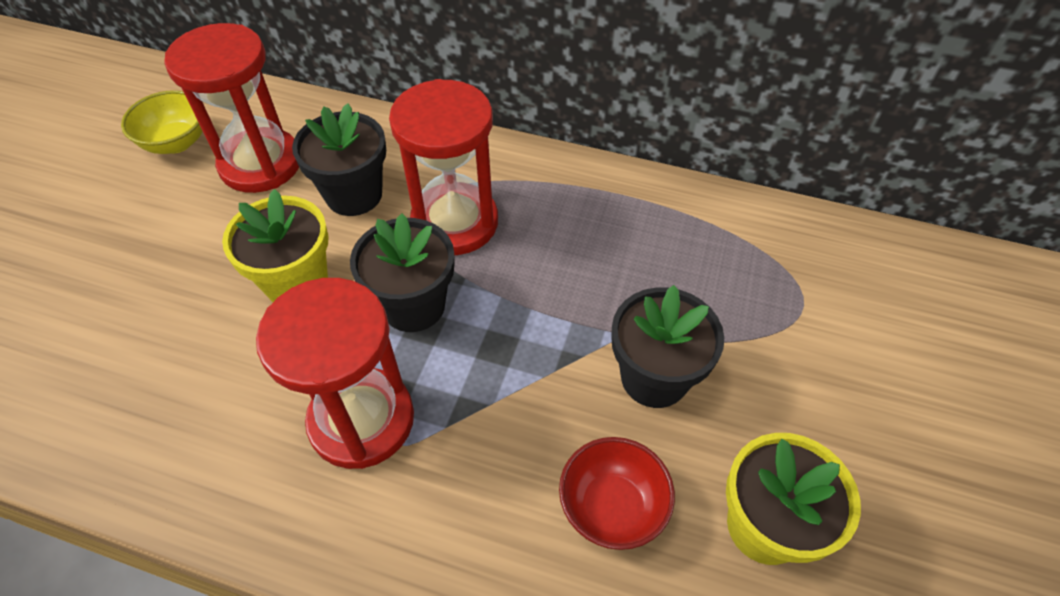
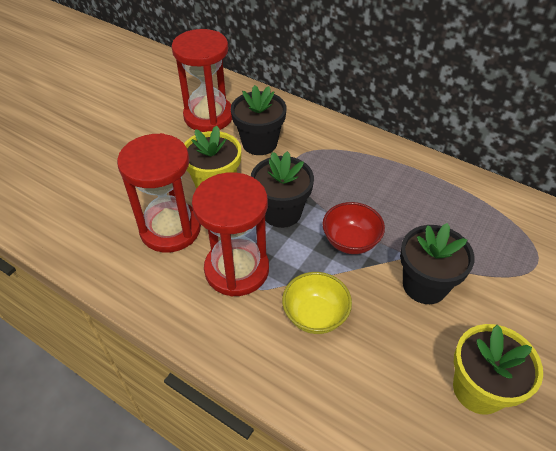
camera: 15 degrees right, 5 degrees down
yellow bowl [121,90,203,154] -> yellow bowl moved to [282,272,352,334]
red hourglass [389,79,498,255] -> red hourglass moved to [117,133,201,253]
red bowl [559,437,675,550] -> red bowl moved to [322,202,385,254]

